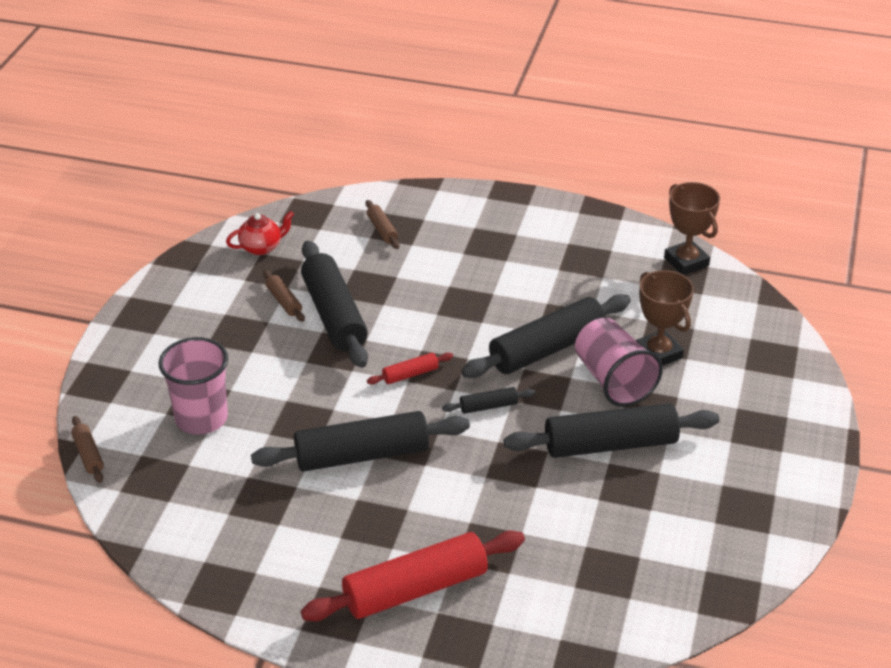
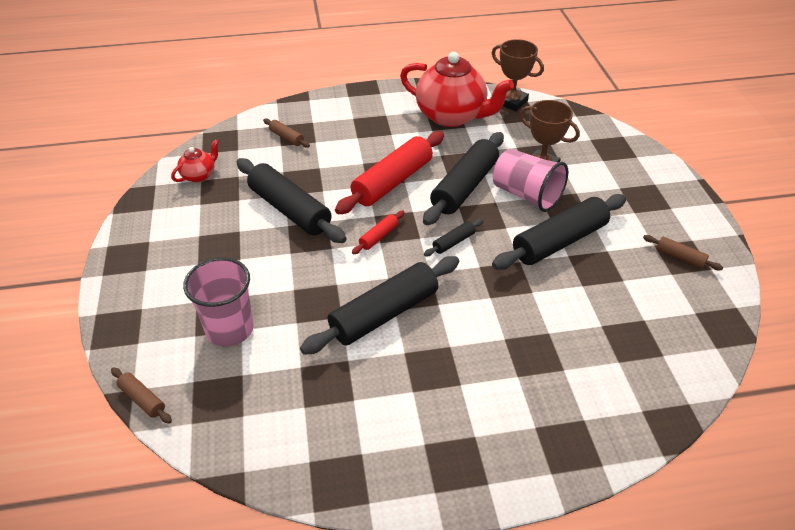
camera: 25 degrees left, 5 degrees up
brown rolling pin [263,270,305,322] -> brown rolling pin moved to [643,235,723,270]
red rolling pin [301,530,525,621] -> red rolling pin moved to [335,131,444,214]
none -> red teapot [400,52,514,127]

